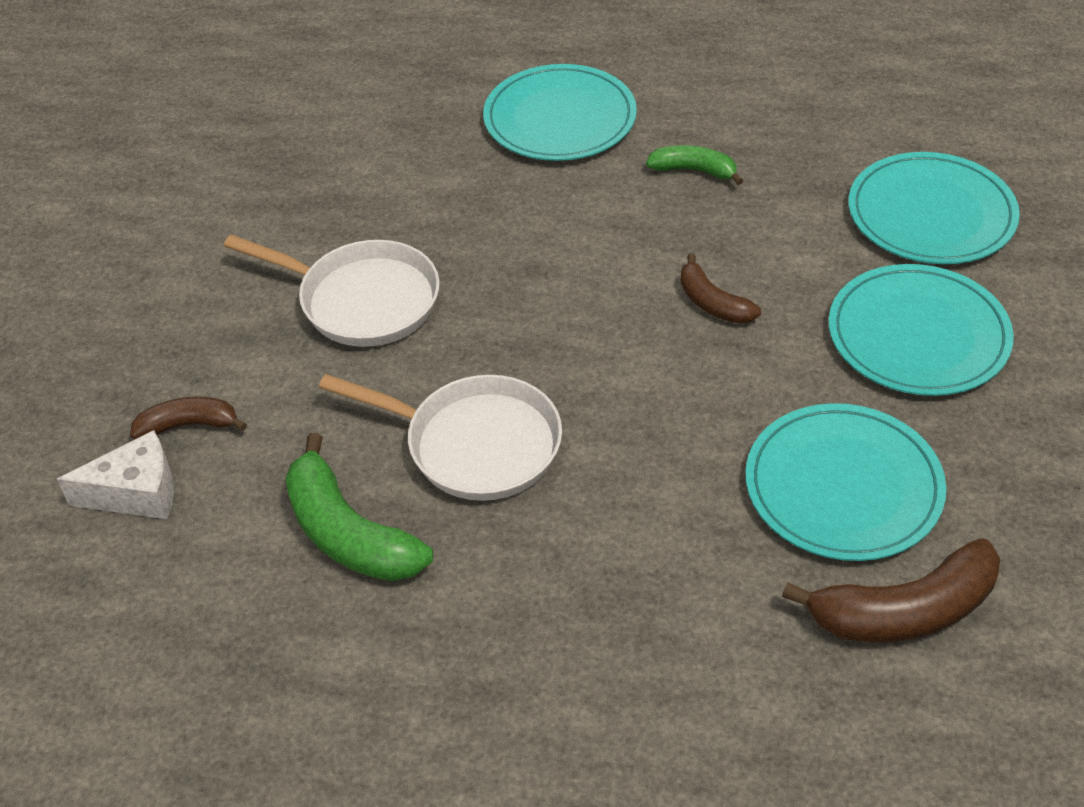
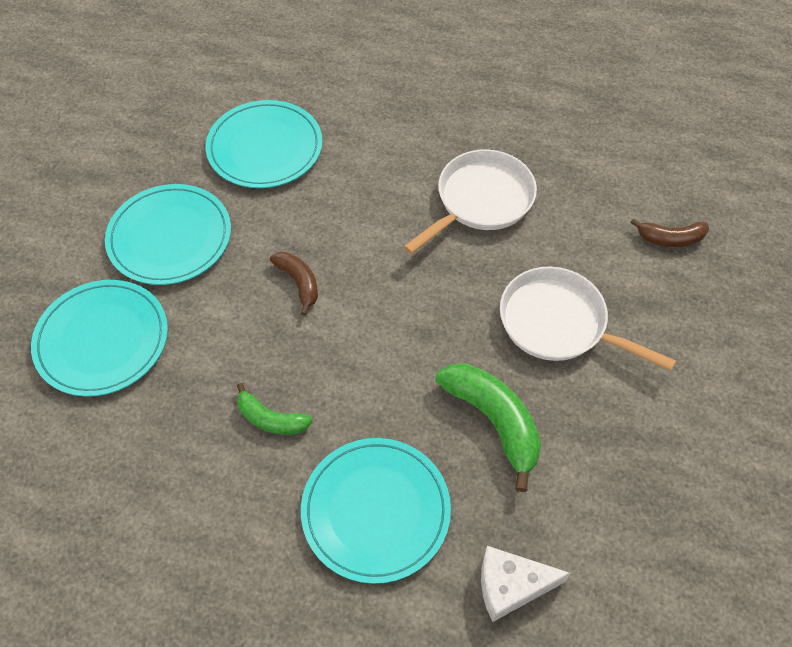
camera: 175 degrees left, 10 degrees up
white cheese [57,430,174,519] -> white cheese moved to [481,546,570,622]
green banana [285,433,433,581] -> green banana moved to [435,363,541,492]
white pan [319,374,562,501] -> white pan turned 105 degrees clockwise [403,150,537,254]
brown banana [782,538,1000,642] -> none

